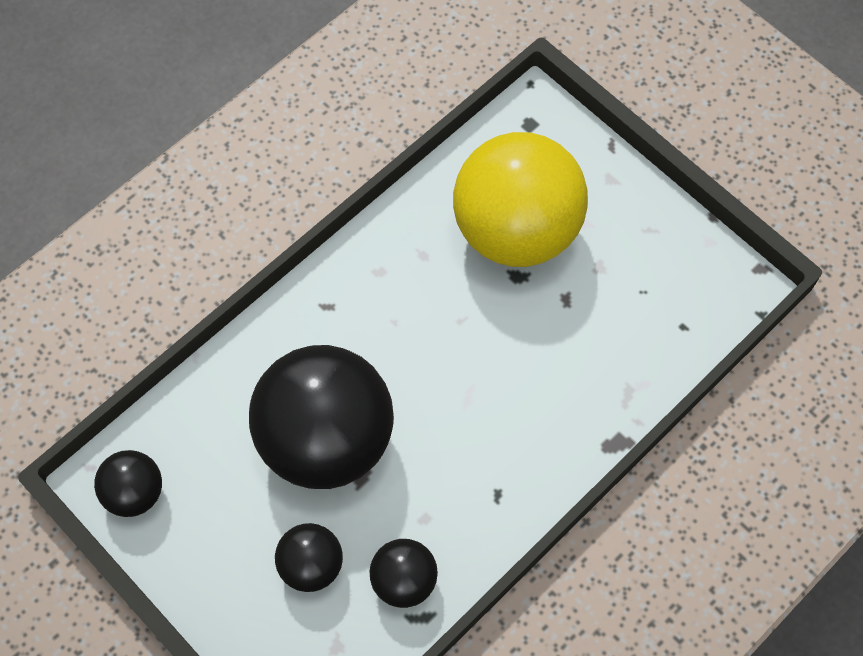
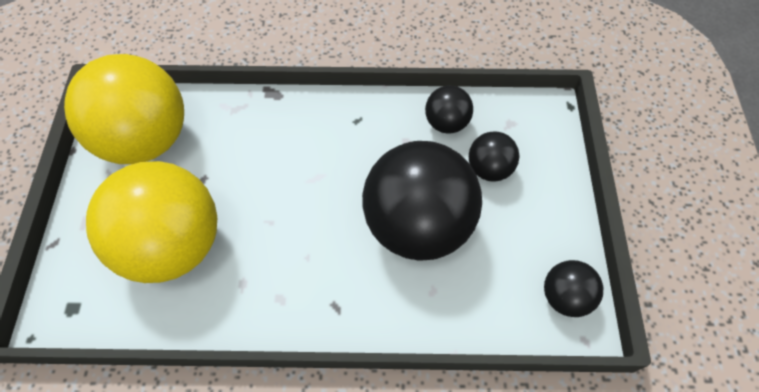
camera: 135 degrees left, 5 degrees down
none -> yellow ball [64,54,184,164]

